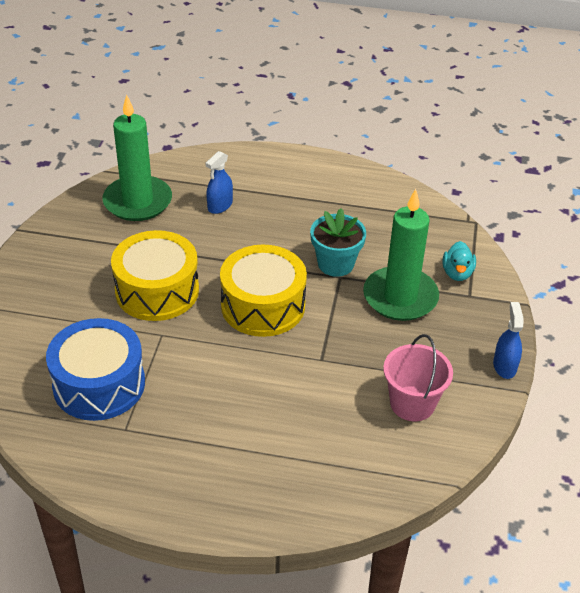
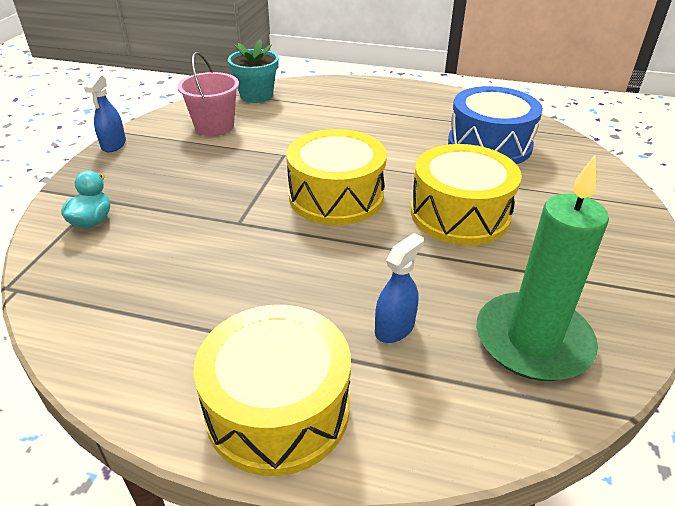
camera: 175 degrees left, 5 degrees down
turquoise flower pot [310,208,366,277] -> turquoise flower pot moved to [228,39,279,103]
green candle [363,189,439,321] -> none
none -> yellow drum [194,305,351,476]

